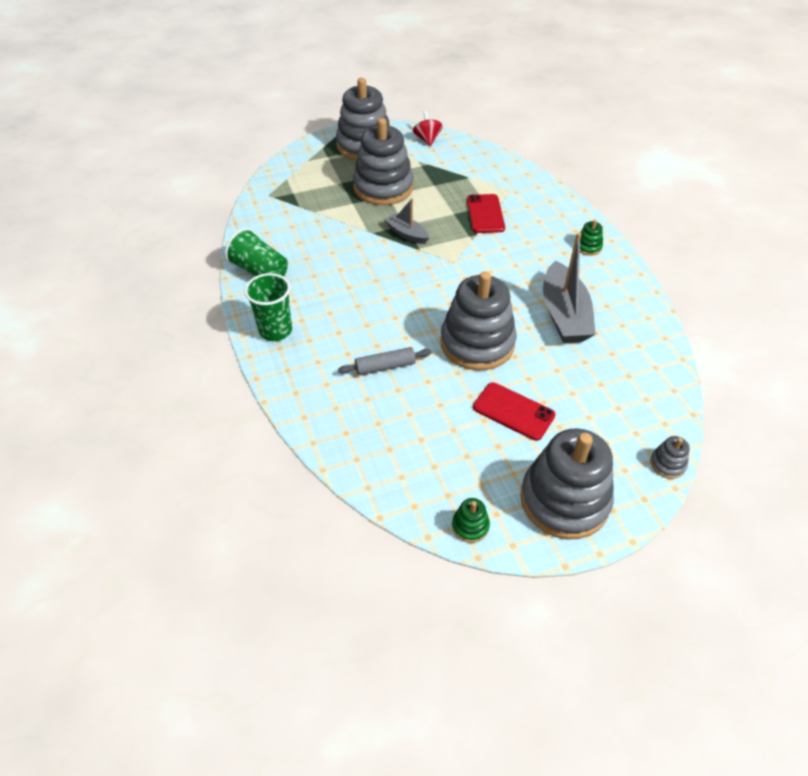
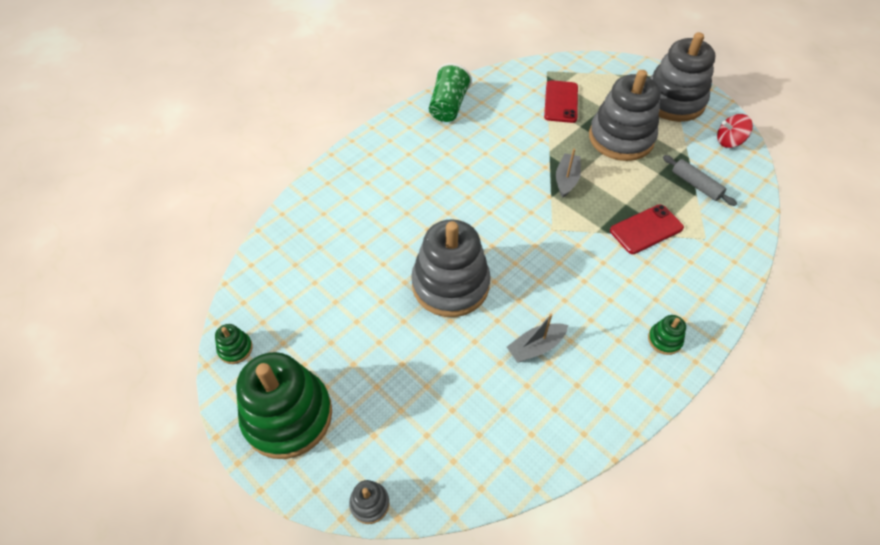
camera: 65 degrees right, 5 degrees up
green cup [244,273,292,341] -> none
grey rolling pin [338,347,432,375] -> grey rolling pin moved to [663,155,737,206]
red spinning top [413,111,443,146] -> red spinning top turned 150 degrees counterclockwise [717,114,753,148]
red phone [473,382,556,441] -> red phone moved to [544,80,578,123]
grey stacking toy [520,429,614,540] -> green stacking toy [236,352,332,459]
grey boat [543,232,596,343] -> grey boat [507,314,568,363], size x0.54

